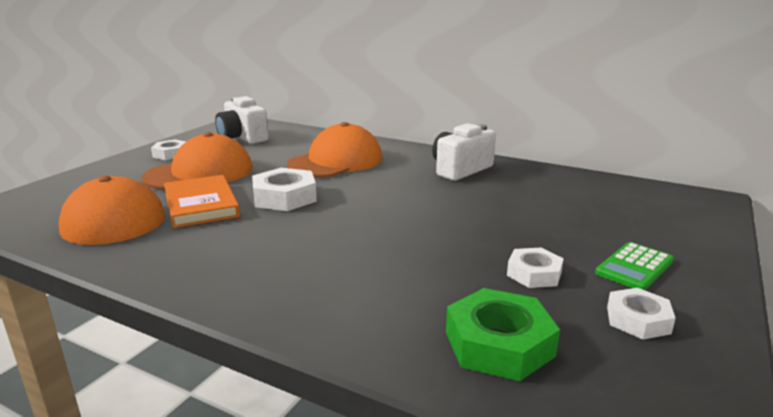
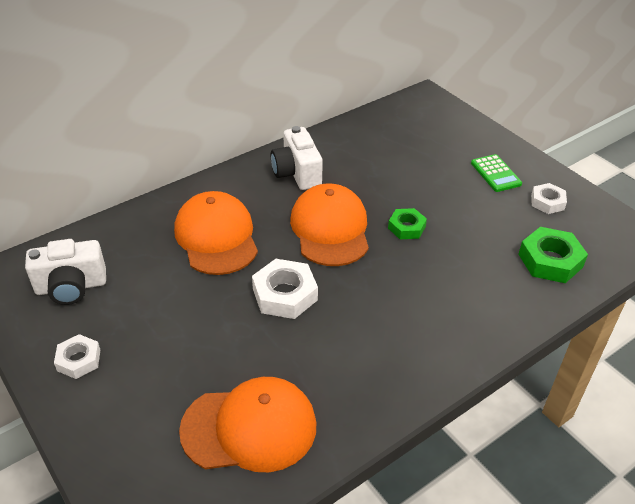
camera: 65 degrees left, 20 degrees up
orange cap [141,132,253,189] -> orange cap moved to [290,184,369,266]
orange book [164,175,240,228] -> none
white nut [507,248,564,288] -> none
none -> green nut [388,208,427,239]

